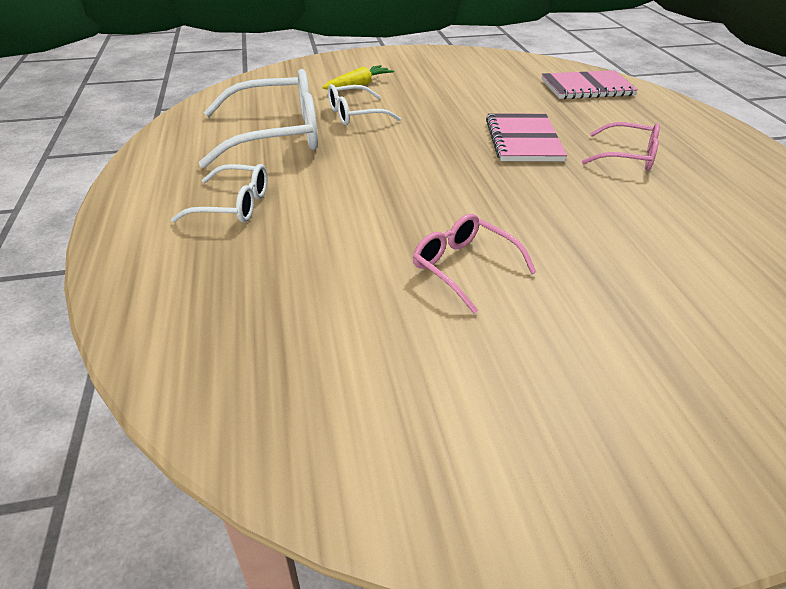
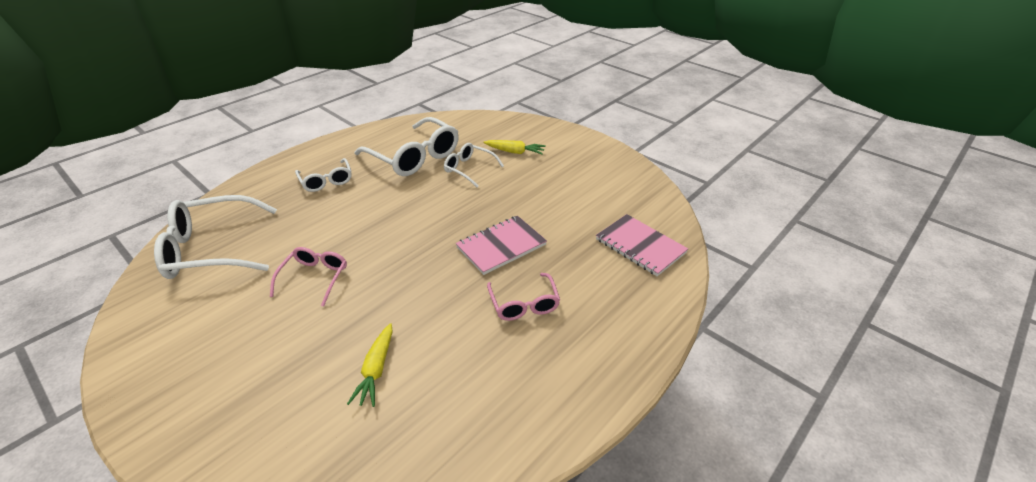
camera: 55 degrees right, 0 degrees up
none -> white glasses [154,195,277,279]
none -> yellow carrot [347,323,393,407]

